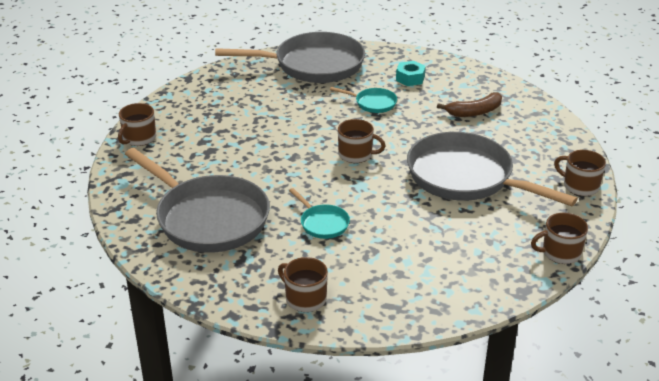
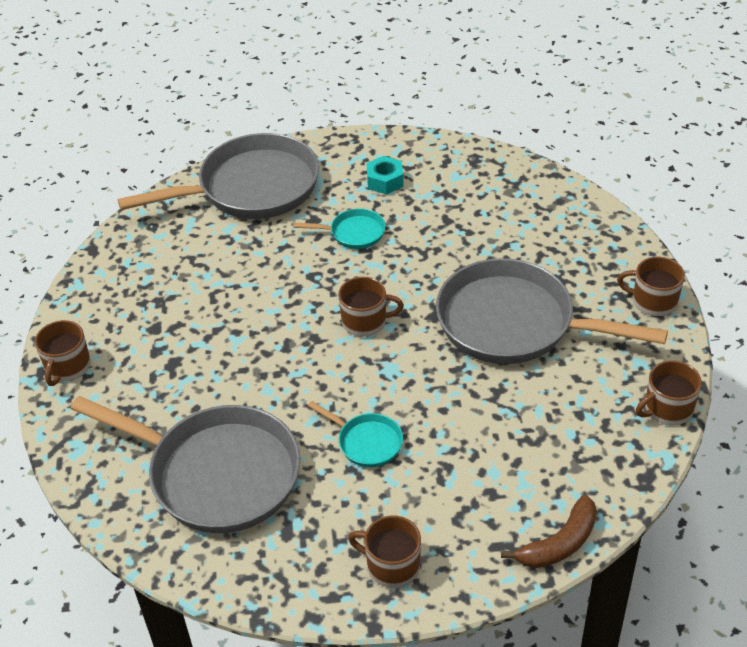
camera: 15 degrees left, 10 degrees up
brown banana [437,92,502,117] -> brown banana moved to [501,495,597,568]

